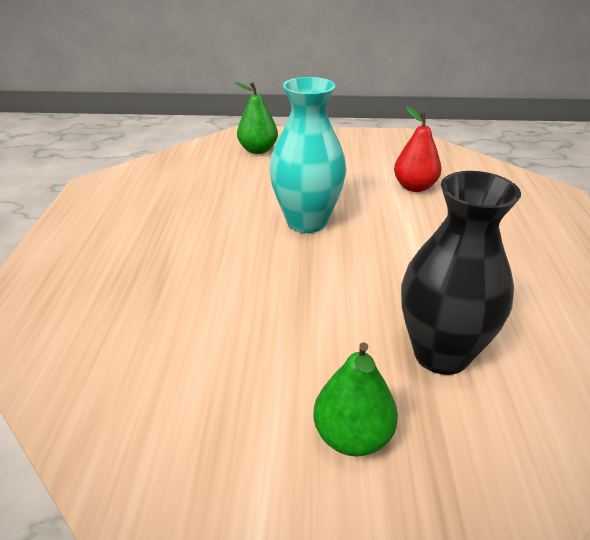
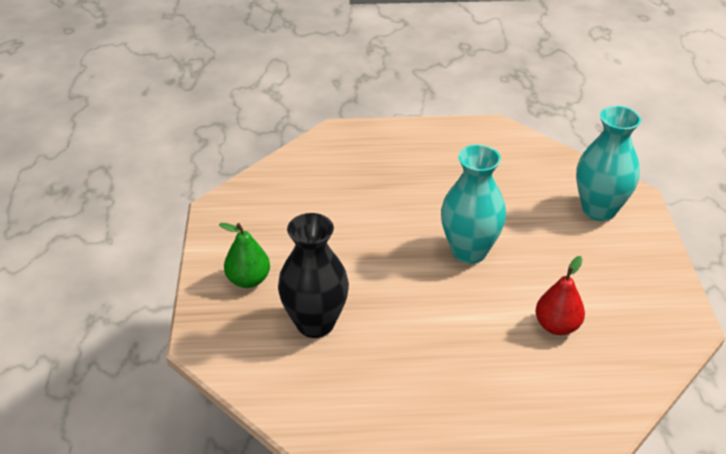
camera: 85 degrees right, 5 degrees up
green pear [235,82,278,154] -> turquoise vase [576,106,641,221]

